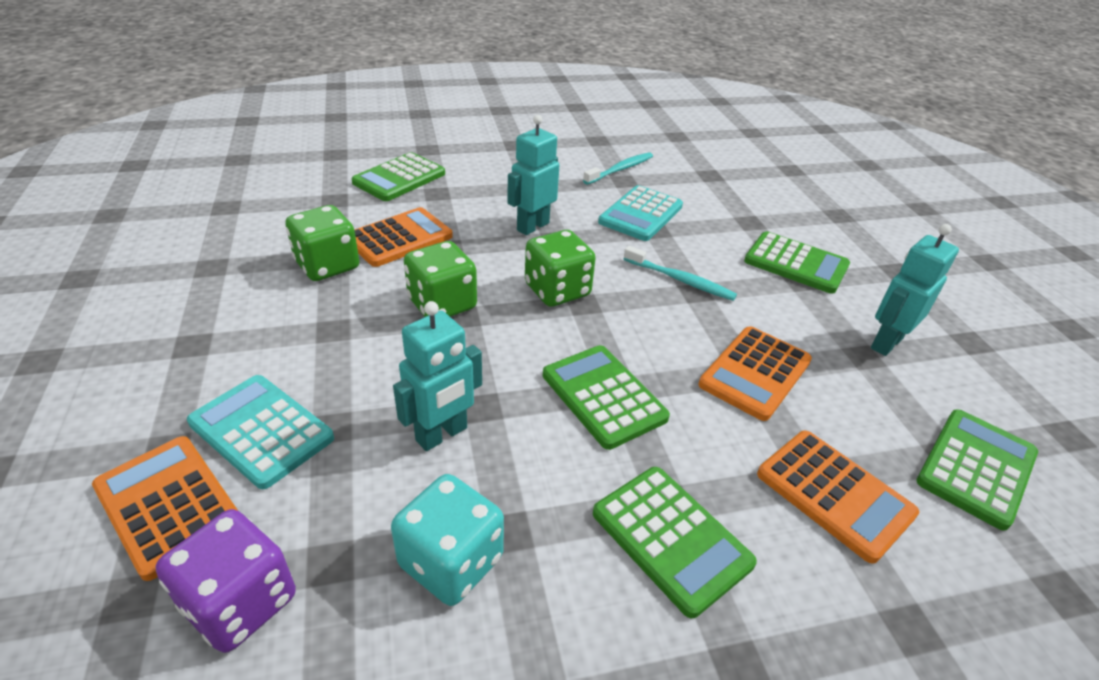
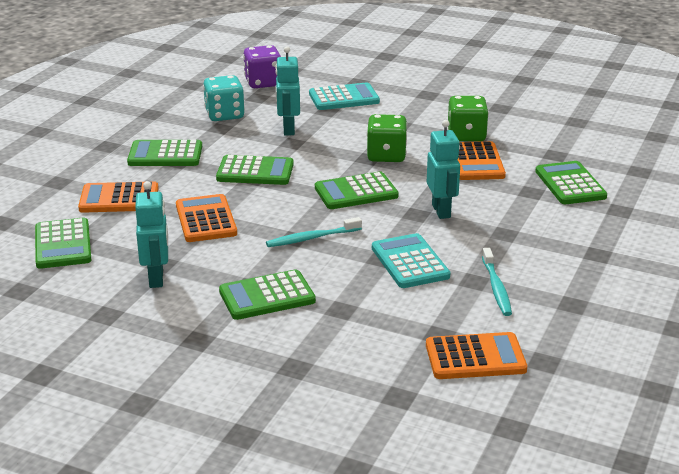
camera: 130 degrees right, 10 degrees down
orange calculator [92,436,238,581] -> orange calculator moved to [426,332,527,379]
green dice [525,230,596,307] -> green calculator [315,172,399,209]

